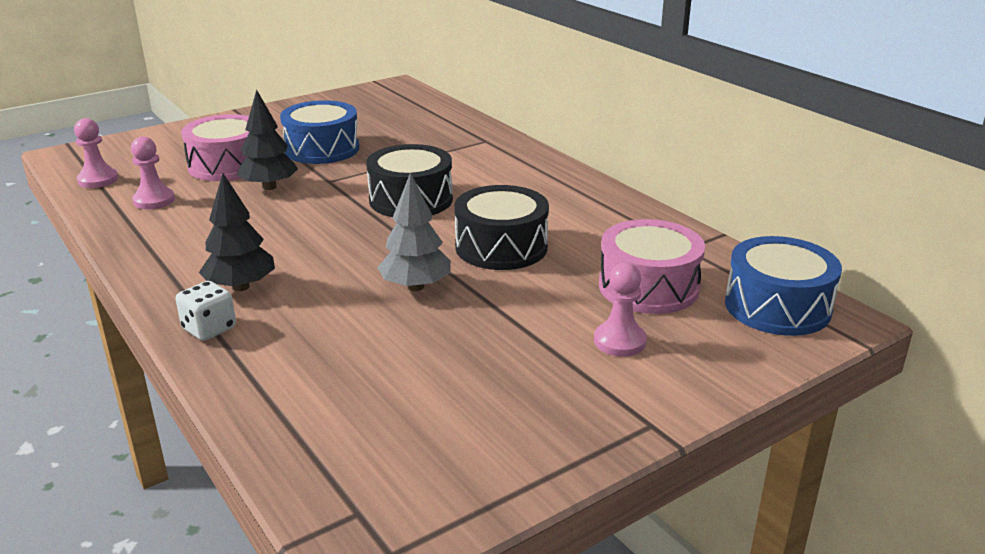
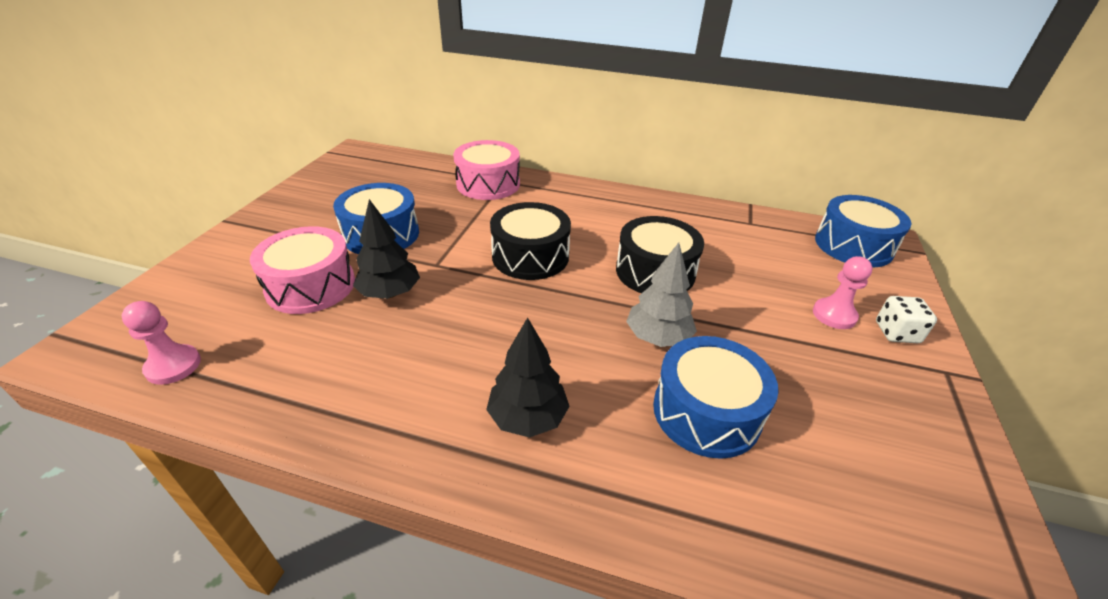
camera: 40 degrees left, 10 degrees up
pink pawn [131,136,175,209] -> none
white dice [176,281,236,341] -> white dice moved to [876,296,937,343]
pink drum [599,219,705,314] -> pink drum moved to [453,140,520,200]
none -> blue drum [653,336,779,459]

